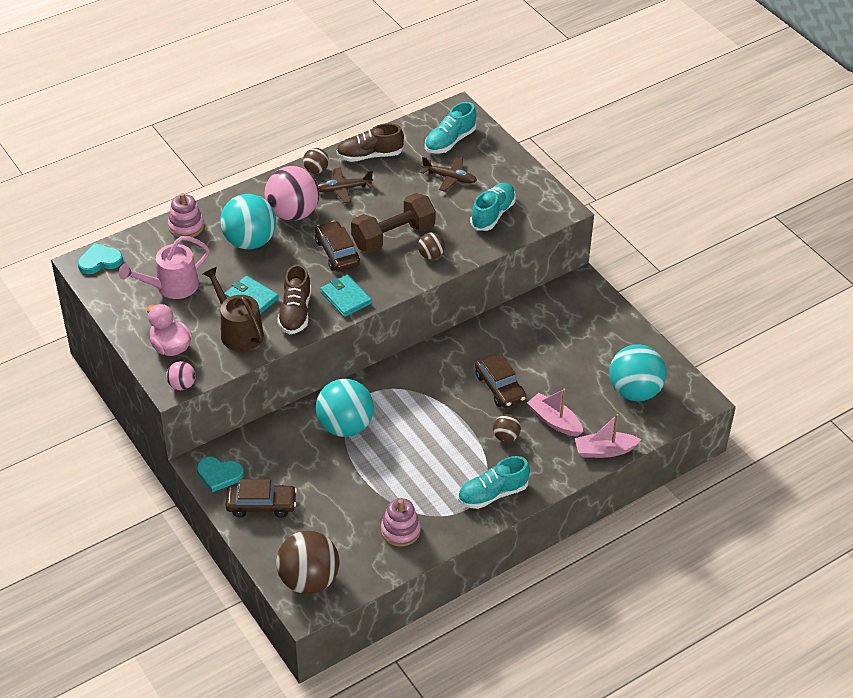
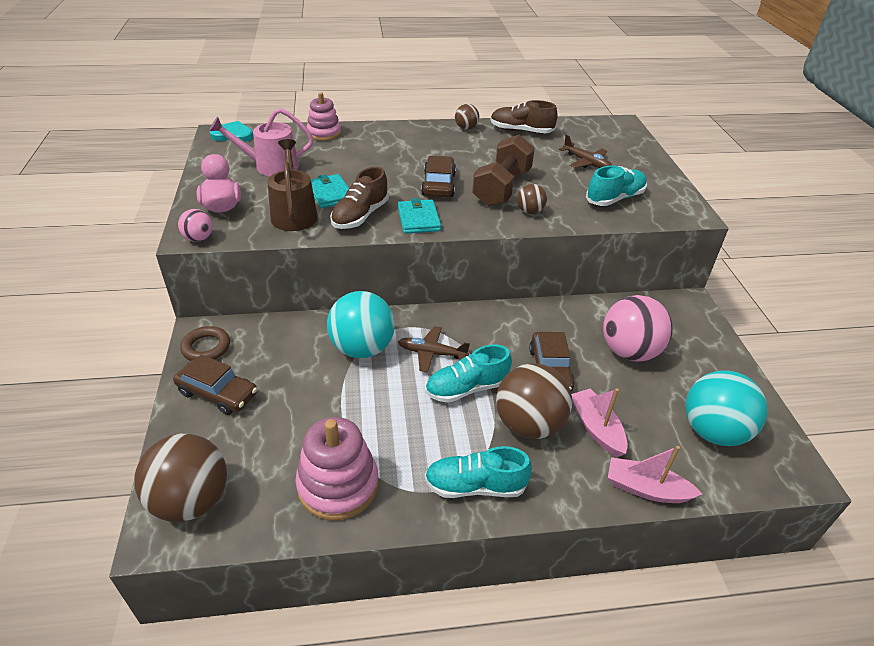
camera: 25 degrees right, 5 degrees down
turquoise heart [197,457,244,492] -> brown ring [180,326,230,361]
turquoise ball [220,194,276,249] -> none
pink ball [265,166,319,221] -> pink ball moved to [603,295,673,361]
brown plane [318,168,373,203] -> brown plane moved to [398,326,470,373]
brown dumbbell [351,193,436,253] -> brown dumbbell turned 60 degrees counterclockwise [472,135,535,206]
pink stacking toy [381,498,421,546] -> pink stacking toy [295,417,378,520], size x1.54
turquoise shoe [425,102,476,154] -> turquoise shoe moved to [425,344,512,403]
brown ball [493,414,521,442] -> brown ball [496,363,572,439], size x2.07

